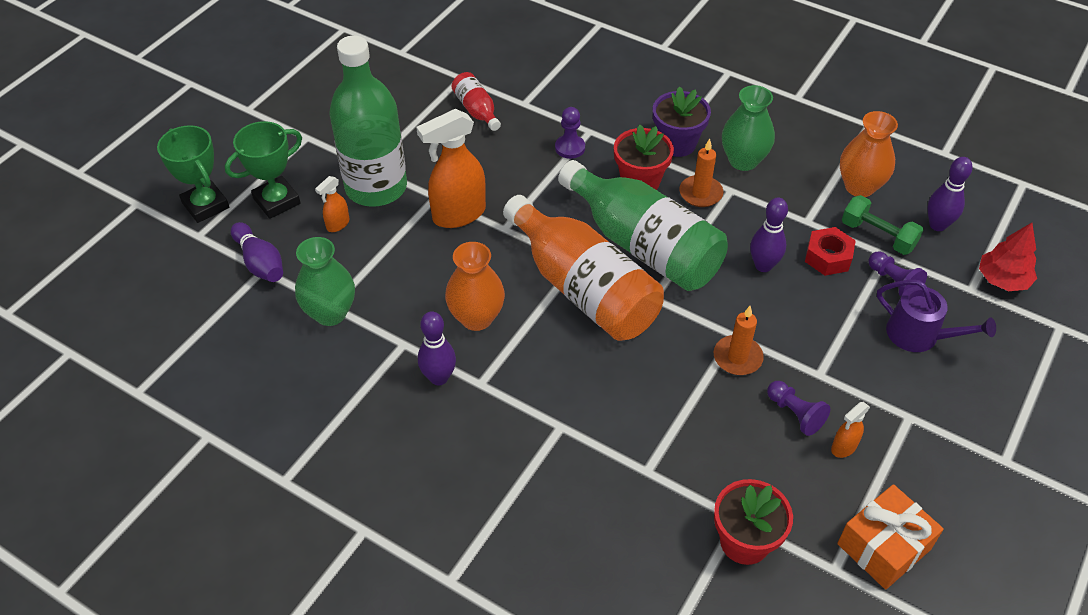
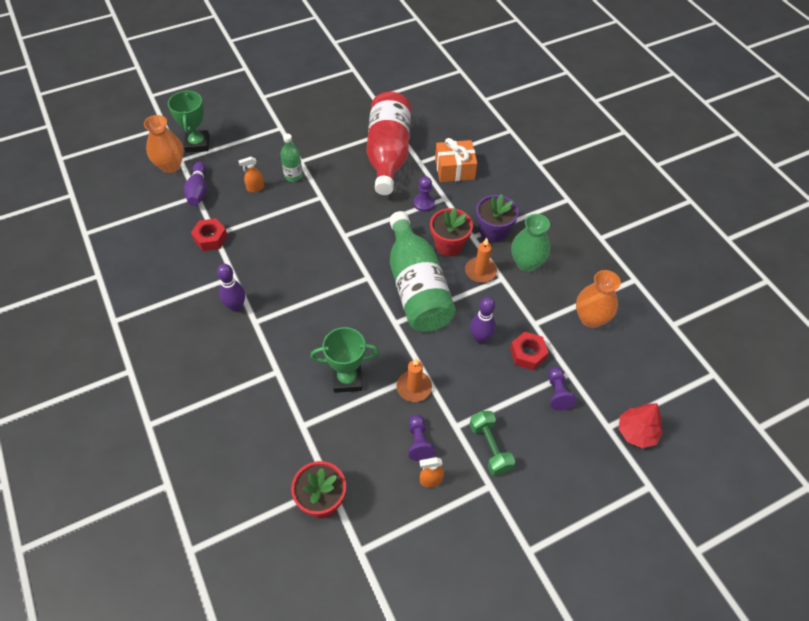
camera: 30 degrees right, 5 degrees up
green trophy [225,121,302,219] -> green trophy moved to [310,327,379,393]
green vase [295,237,355,326] -> red nut [191,218,228,251]
green bottle [330,36,407,207] -> green bottle [280,134,303,182], size x0.45
orange spray bottle [416,109,486,228] -> none
orange vase [445,242,505,331] -> orange vase moved to [144,115,184,173]
red bottle [452,72,501,131] -> red bottle [366,92,411,195], size x2.23
orange bottle [503,195,664,341] -> none
orange gift [837,484,944,590] -> orange gift moved to [435,138,477,182]
green dumbbell [842,195,923,255] -> green dumbbell moved to [469,411,515,475]
purple watering can [877,280,996,352] -> none
purple bowling pin [927,157,973,231] -> none

